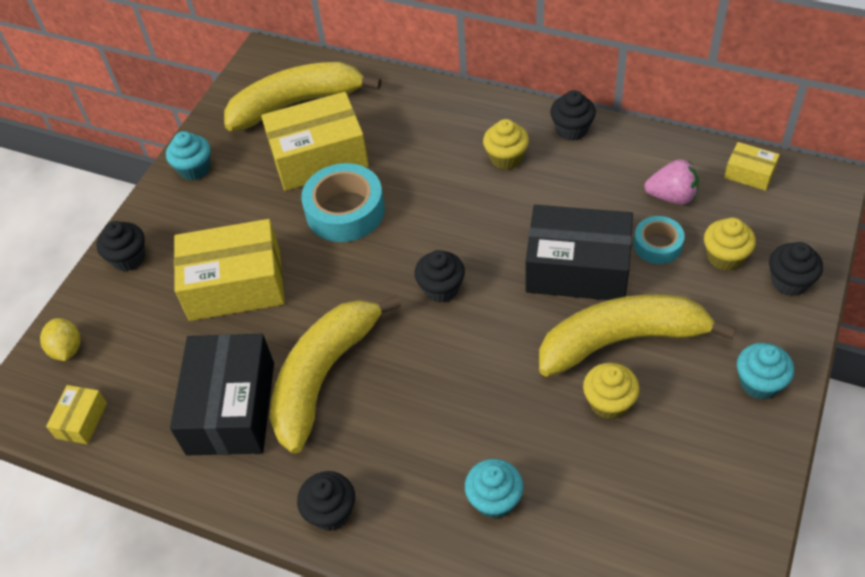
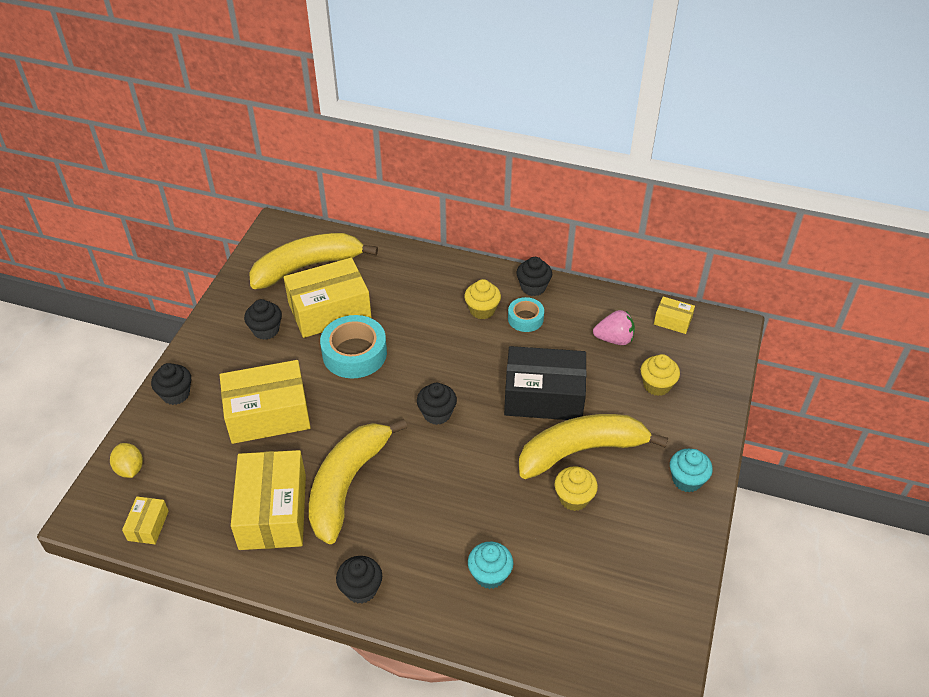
camera: 10 degrees left, 5 degrees down
turquoise cupcake [166,131,210,180] -> none
black box [170,334,274,455] -> yellow box [231,450,306,550]
turquoise tape [633,216,685,264] -> turquoise tape moved to [508,297,544,332]
black cupcake [769,242,823,296] -> black cupcake moved to [244,299,282,340]

